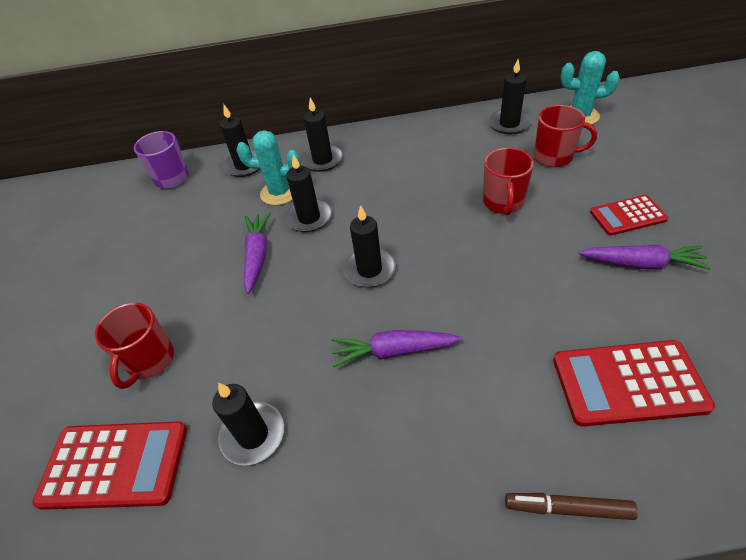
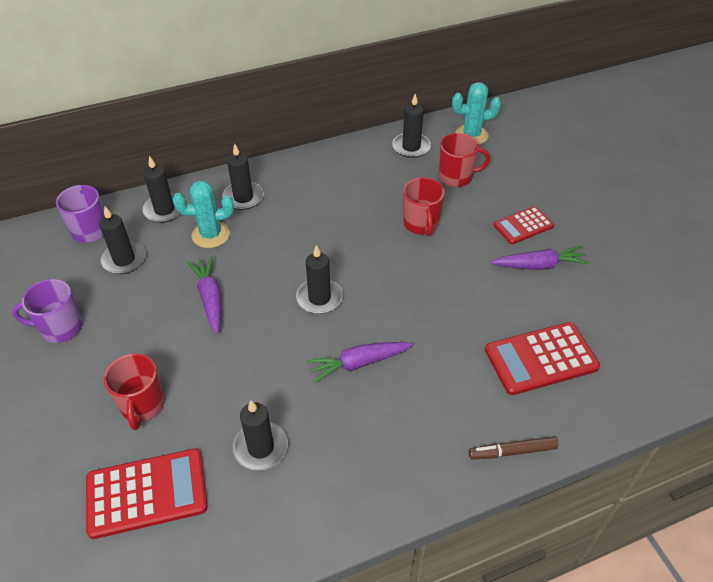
camera: 20 degrees left, 0 degrees up
black candle [285,154,332,232] -> black candle moved to [99,207,146,274]
none -> purple mug [12,279,83,343]

